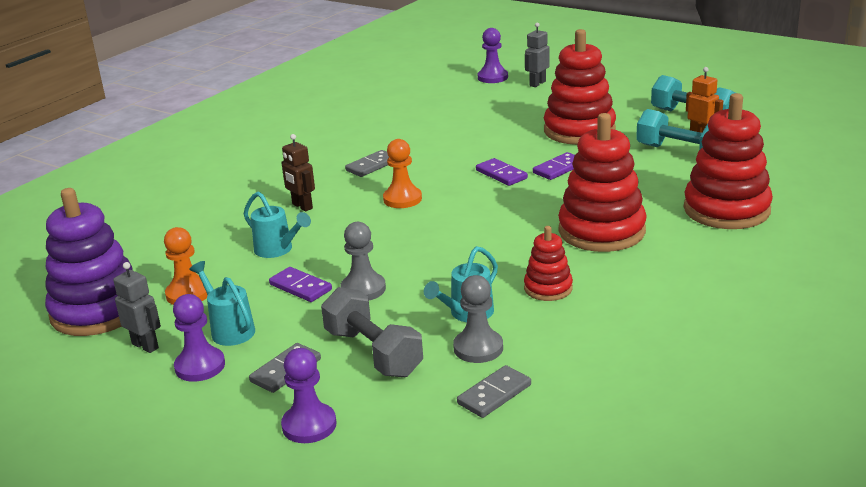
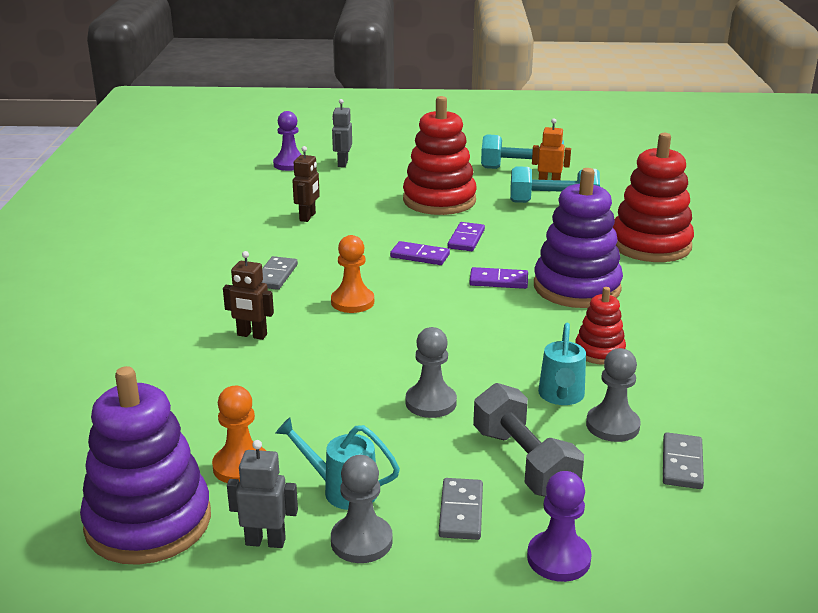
camera: 35 degrees left, 0 degrees up
purple pawn [173,294,225,382] -> grey pawn [331,455,393,563]
turquoise watering can [244,192,311,258] -> none
purple domino [269,267,332,302] -> purple domino moved to [469,267,528,289]
grey dumbbell [321,287,423,377] -> grey dumbbell turned 45 degrees clockwise [473,383,584,497]
red stacking toy [558,113,646,252] -> purple stacking toy [534,168,623,308]
none -> brown robot [293,146,320,222]

